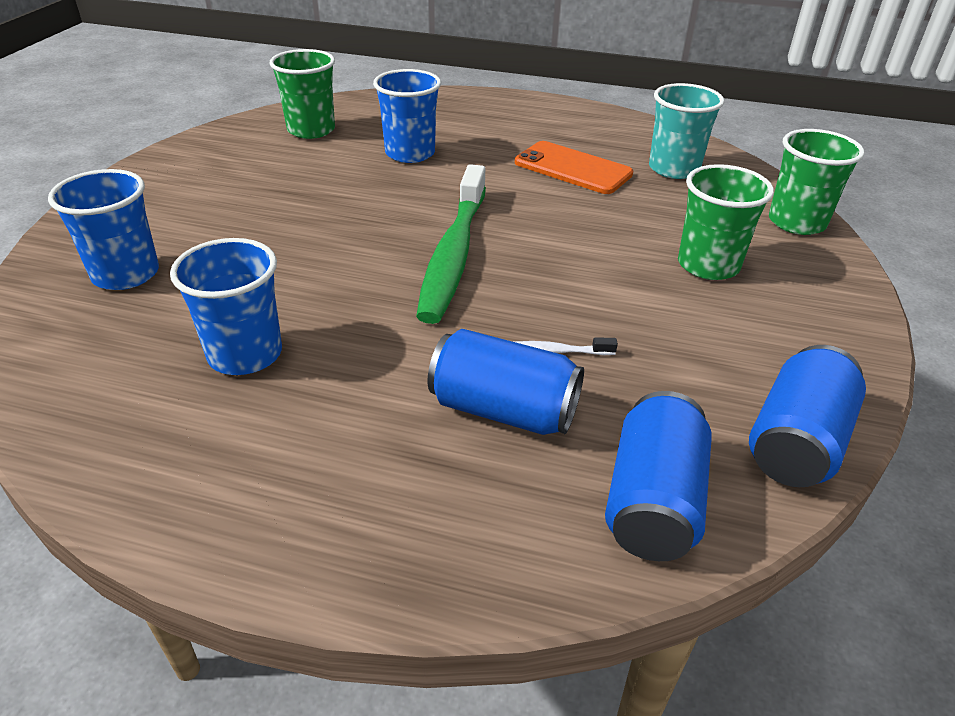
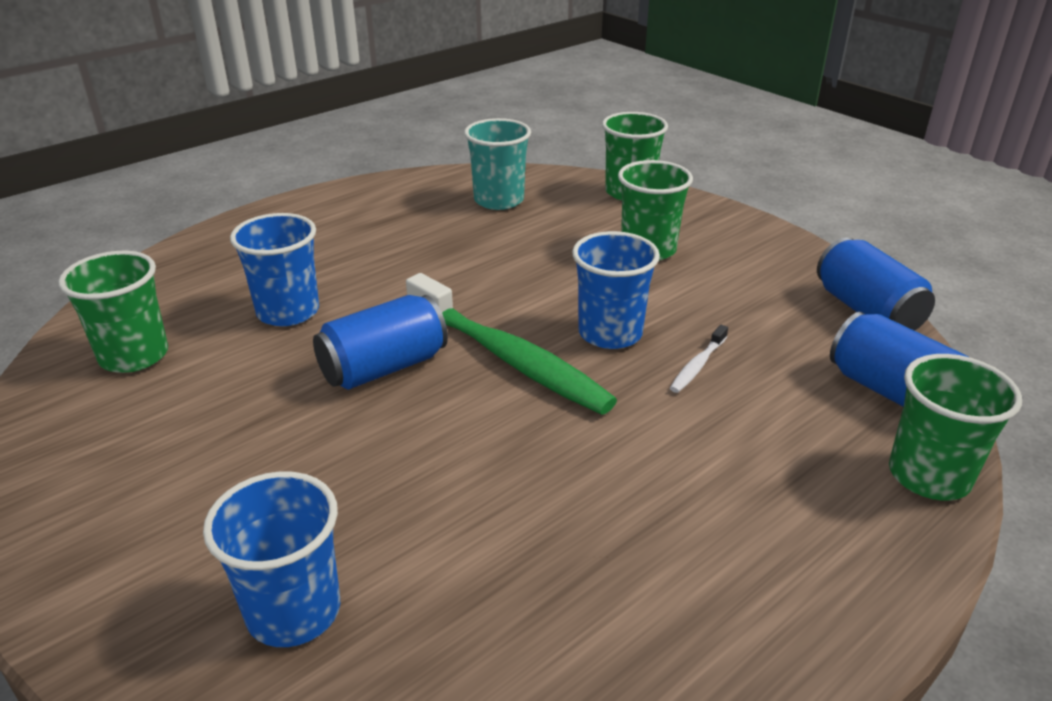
camera: 55 degrees left, 5 degrees down
blue cup [170,238,282,375] -> blue cup moved to [572,231,660,349]
blue can [428,329,584,435] -> blue can moved to [313,295,448,390]
orange phone [515,141,633,194] -> none
none -> green cup [889,354,1022,501]

